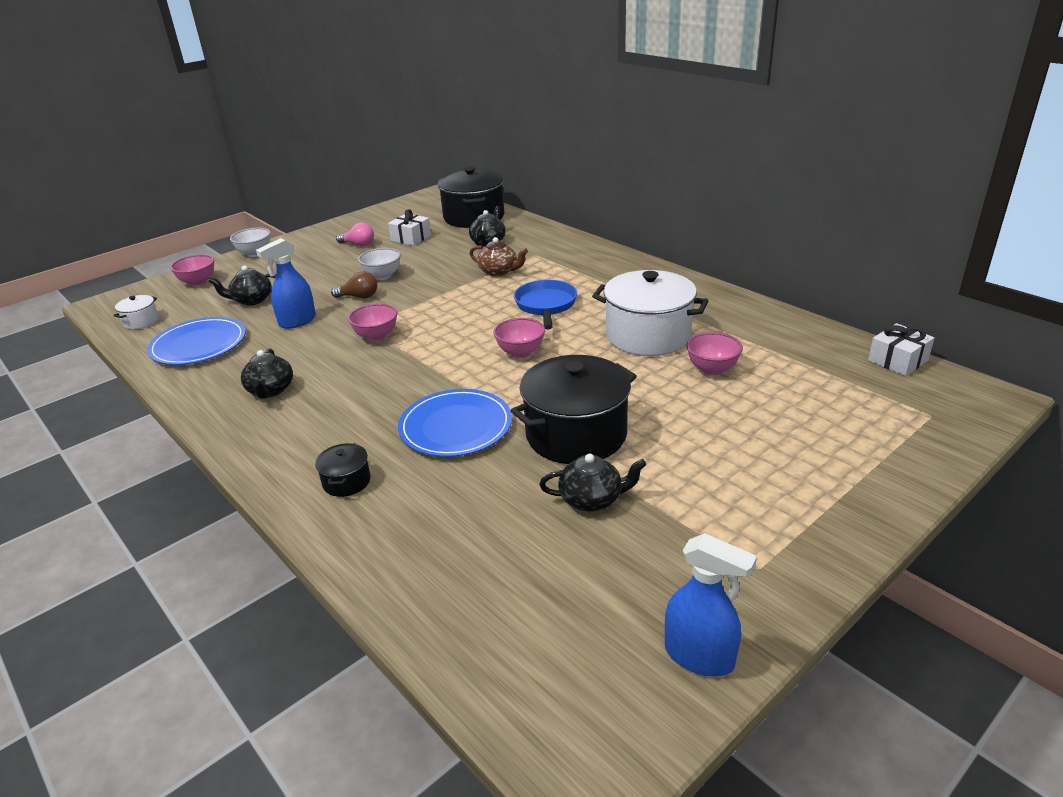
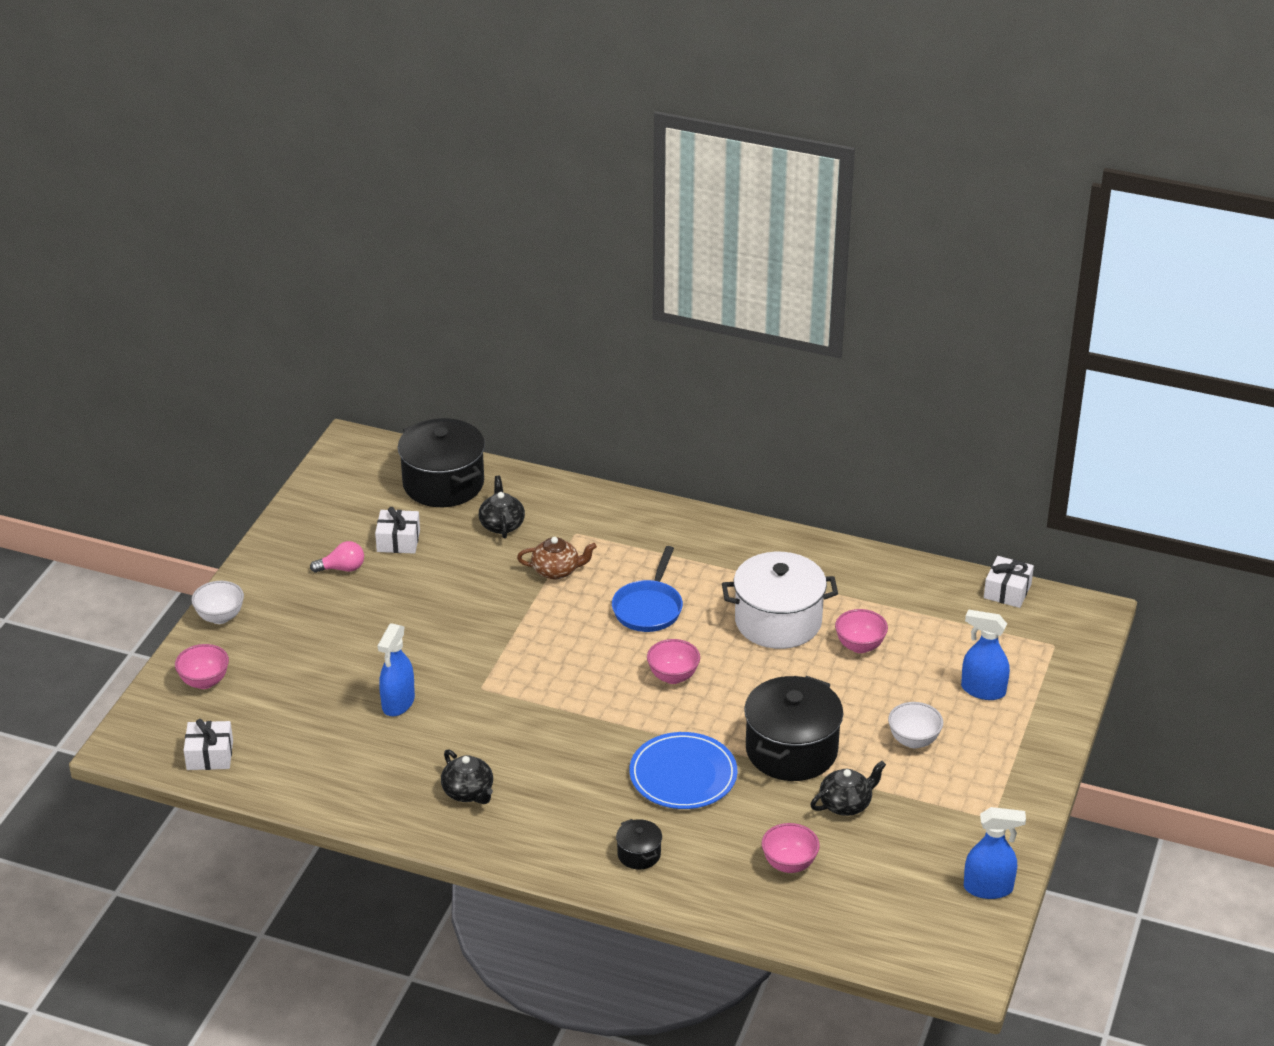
camera: 30 degrees left, 5 degrees up
white pot [113,295,159,329] -> white gift [184,719,233,770]
blue plate [147,317,246,365] -> none
black teapot [209,265,276,305] -> none
brown light bulb [331,271,377,299] -> none
pink bowl [348,304,397,342] -> pink bowl moved to [762,823,820,873]
white bowl [358,248,401,280] -> white bowl moved to [888,702,943,748]
blue pan [514,280,577,329] -> blue pan turned 135 degrees counterclockwise [612,546,683,632]
none -> blue spray bottle [961,610,1010,700]

